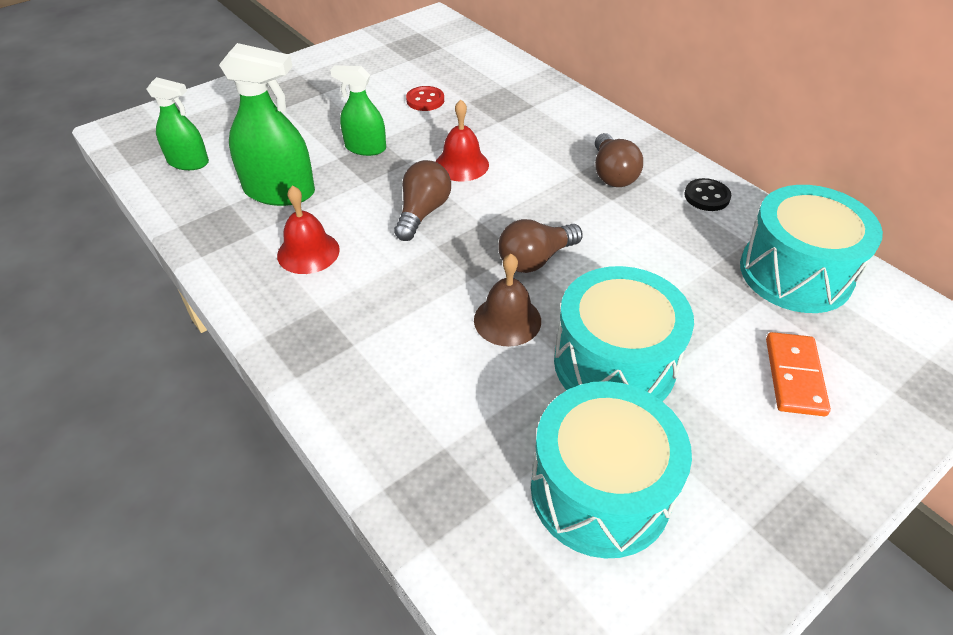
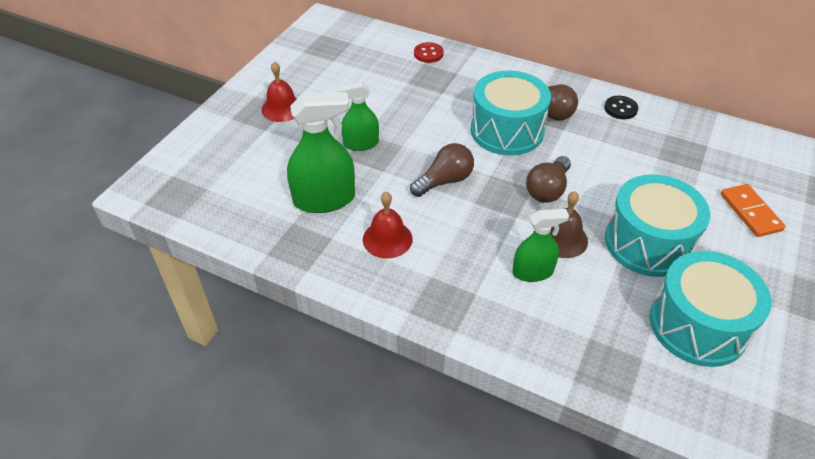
camera: 25 degrees left, 0 degrees up
green spray bottle [147,77,209,170] -> green spray bottle moved to [512,209,569,282]
brown light bulb [394,160,451,241] -> brown light bulb turned 60 degrees clockwise [410,143,474,197]
red button [406,86,444,111] -> red button moved to [414,42,444,63]
red bell [436,99,489,182] -> red bell moved to [261,61,297,122]
turquoise drum [740,185,883,313] -> turquoise drum moved to [471,71,551,155]

